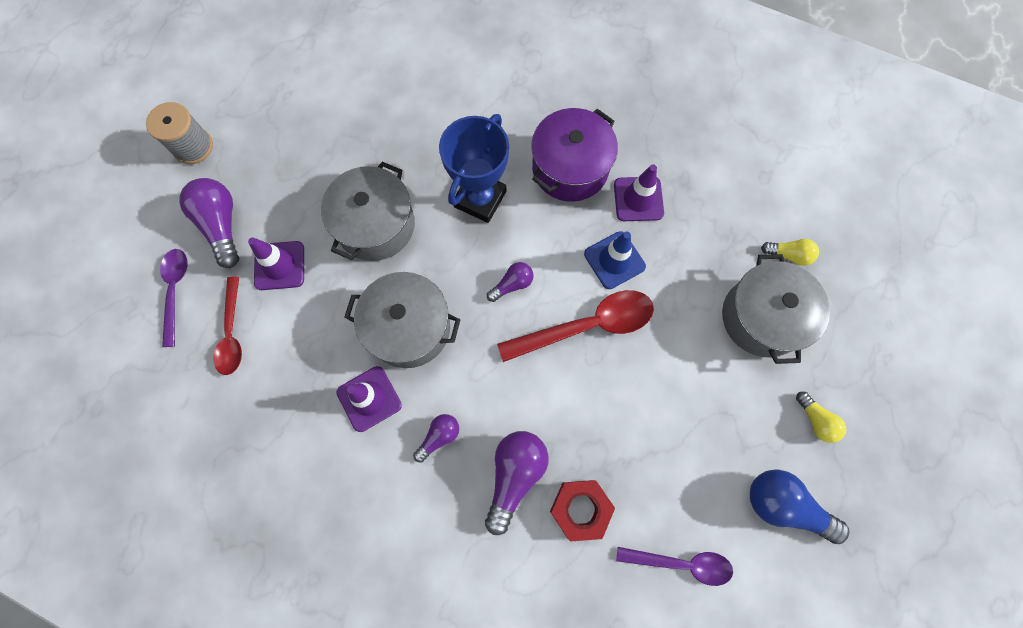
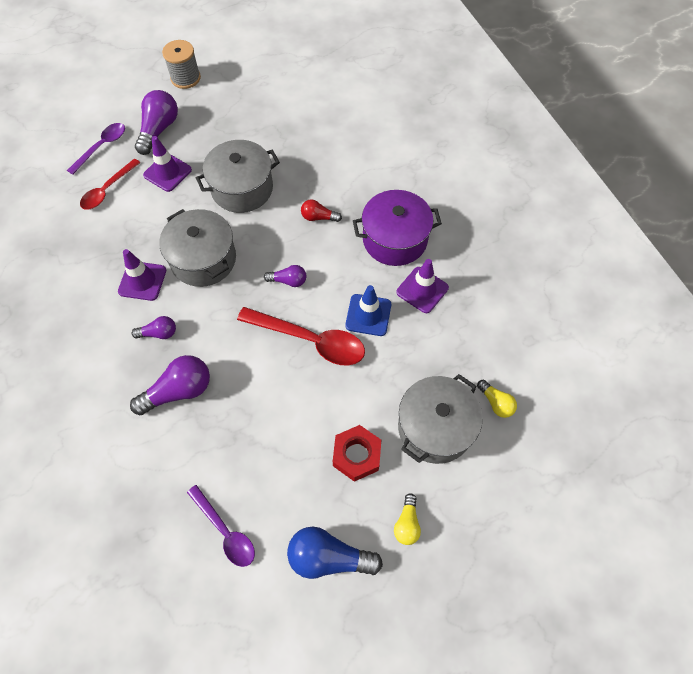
camera: 40 degrees right, 10 degrees down
blue trophy [439,114,509,223] -> red light bulb [301,199,342,222]
red nut [550,480,615,542] -> red nut moved to [333,425,381,482]
blue light bulb [750,470,849,544] -> blue light bulb turned 60 degrees counterclockwise [287,527,383,579]

